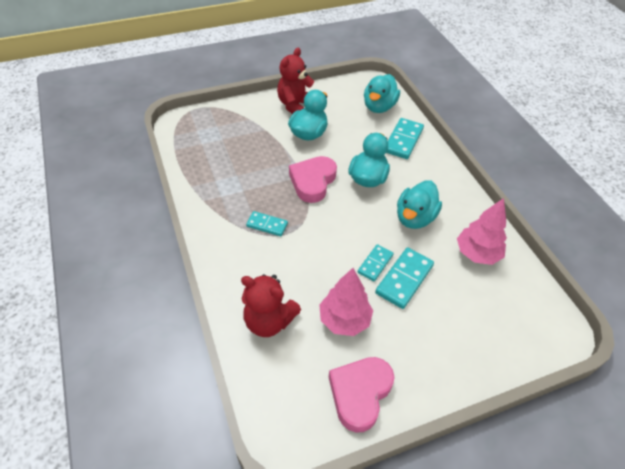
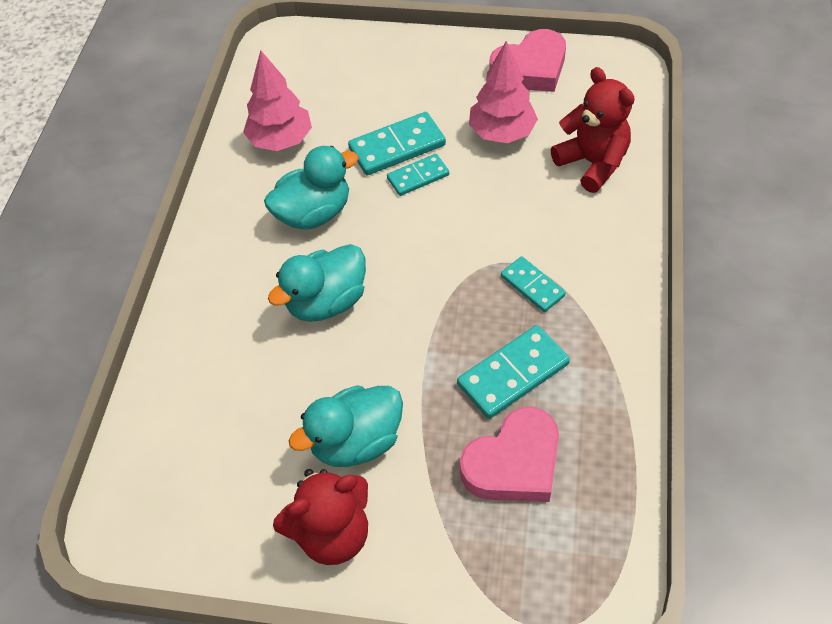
camera: 145 degrees left, 5 degrees up
pink heart [289,156,337,203] -> pink heart moved to [460,407,559,502]
turquoise duck [364,74,400,113] -> none
turquoise domino [386,118,424,159] -> turquoise domino moved to [457,325,570,419]

